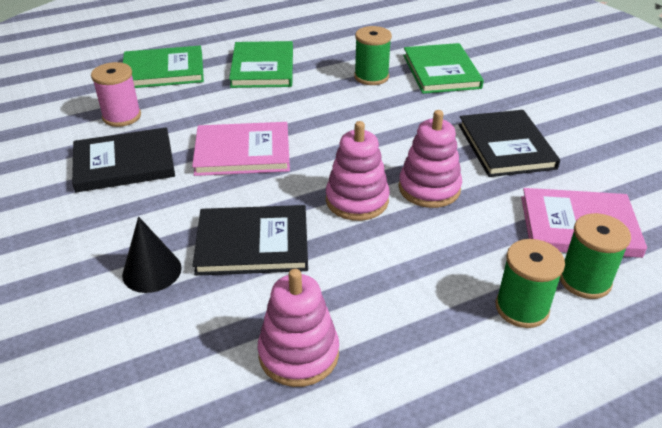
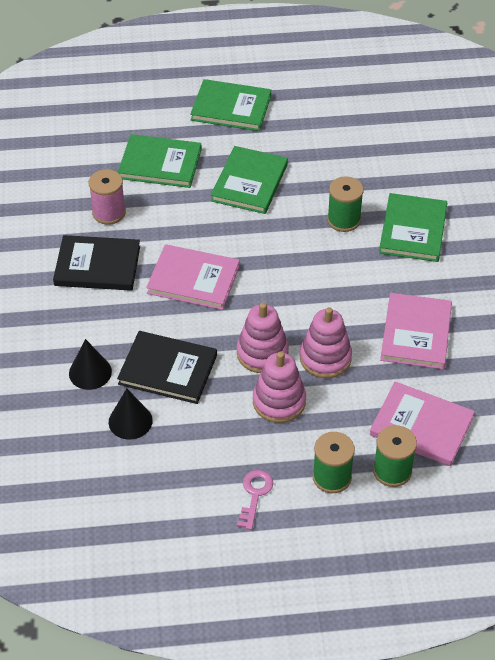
camera: 20 degrees right, 10 degrees up
pink stacking toy [258,269,339,387] -> pink stacking toy moved to [253,351,306,423]
black book [459,110,560,177] -> pink book [380,293,452,369]
none -> black cone [109,388,153,440]
none -> green book [190,79,271,131]
none -> pink key [237,470,273,530]

